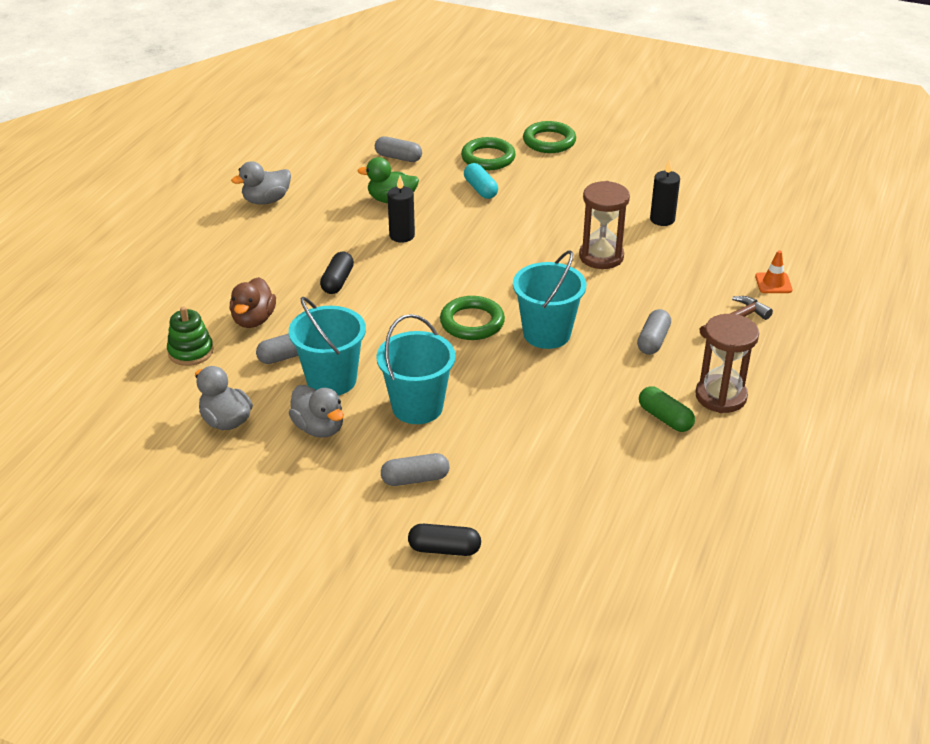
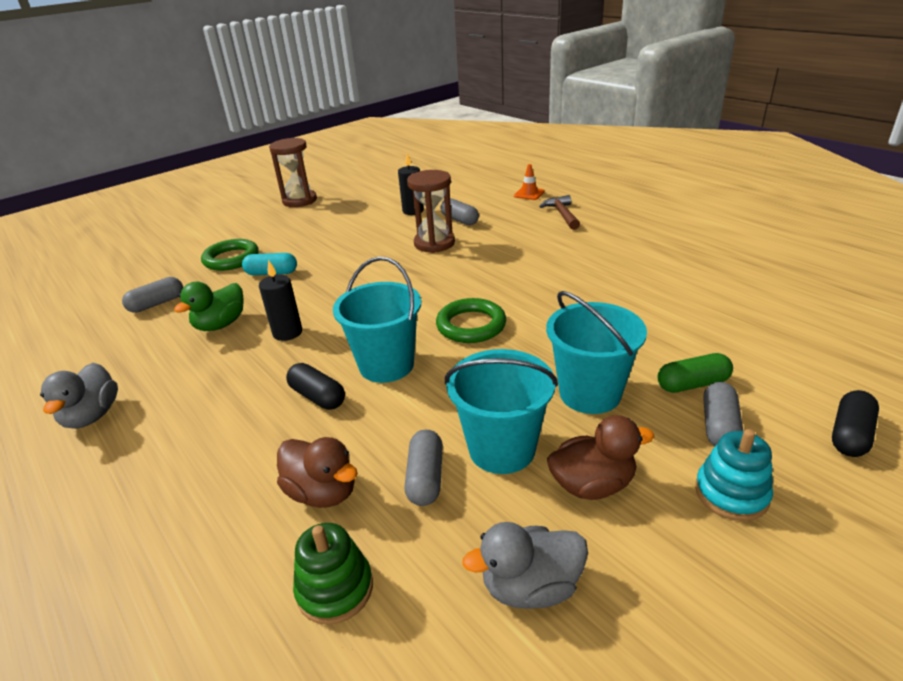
camera: 60 degrees left, 5 degrees down
grey duck [289,385,344,438] -> brown duck [547,415,654,500]
turquoise bucket [513,250,586,349] -> turquoise bucket moved to [333,257,421,383]
green ring [523,121,576,153] -> none
grey capsule [637,309,671,355] -> grey capsule moved to [440,198,479,225]
green capsule [639,386,695,432] -> green capsule moved to [658,353,733,393]
brown hourglass [695,314,759,413] -> brown hourglass moved to [269,138,317,207]
none -> turquoise stacking toy [695,429,773,521]

